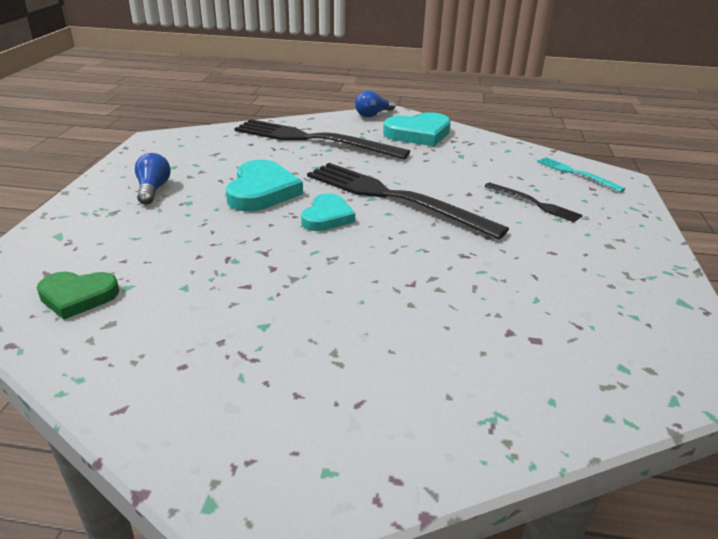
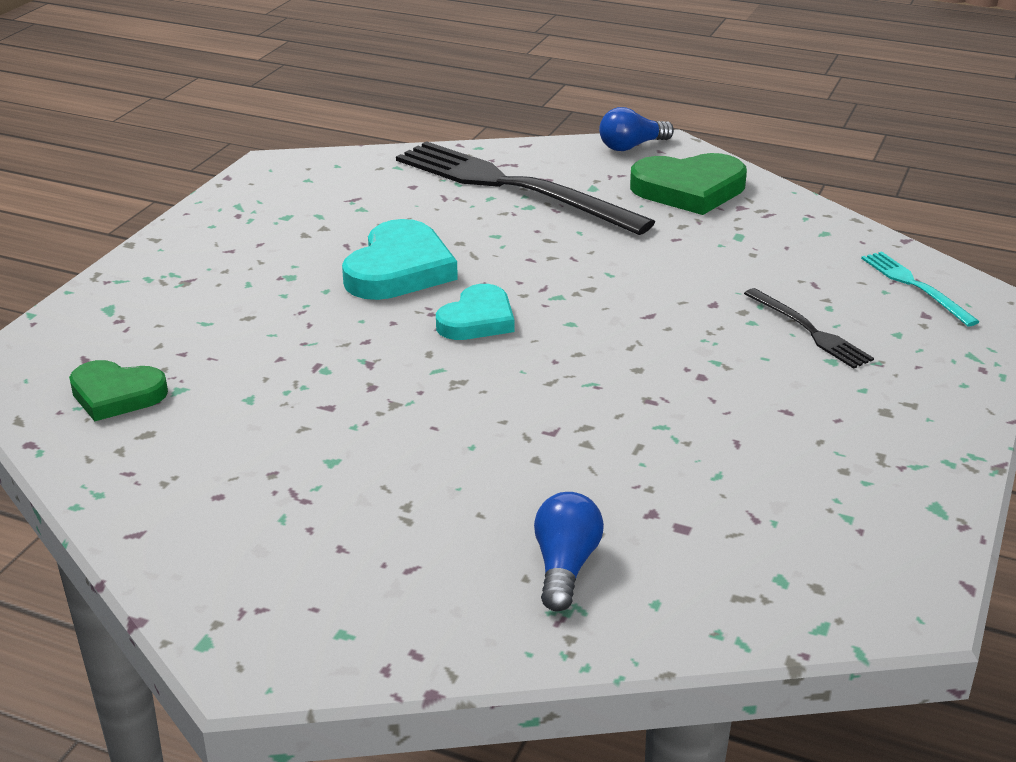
camera: 15 degrees right, 0 degrees up
blue light bulb [135,153,171,205] -> blue light bulb moved to [534,492,604,611]
black fork [307,163,509,240] -> none
turquoise heart [383,112,451,146] -> green heart [630,153,747,215]

